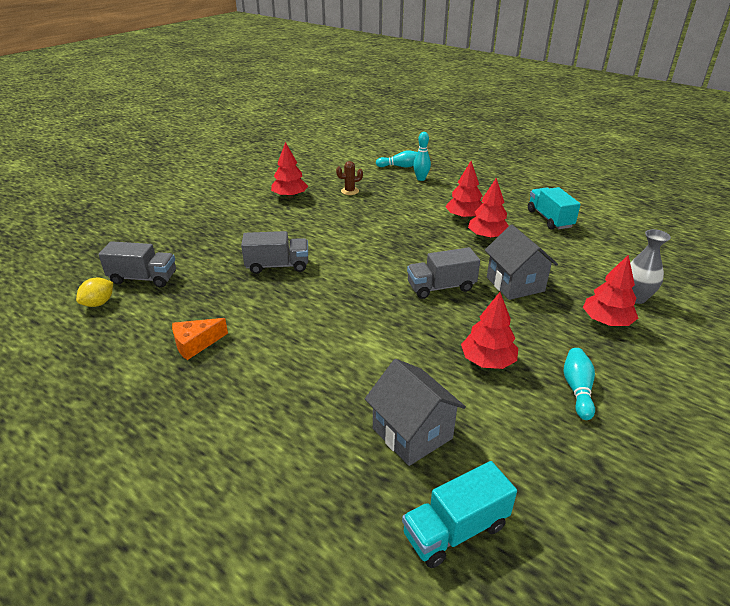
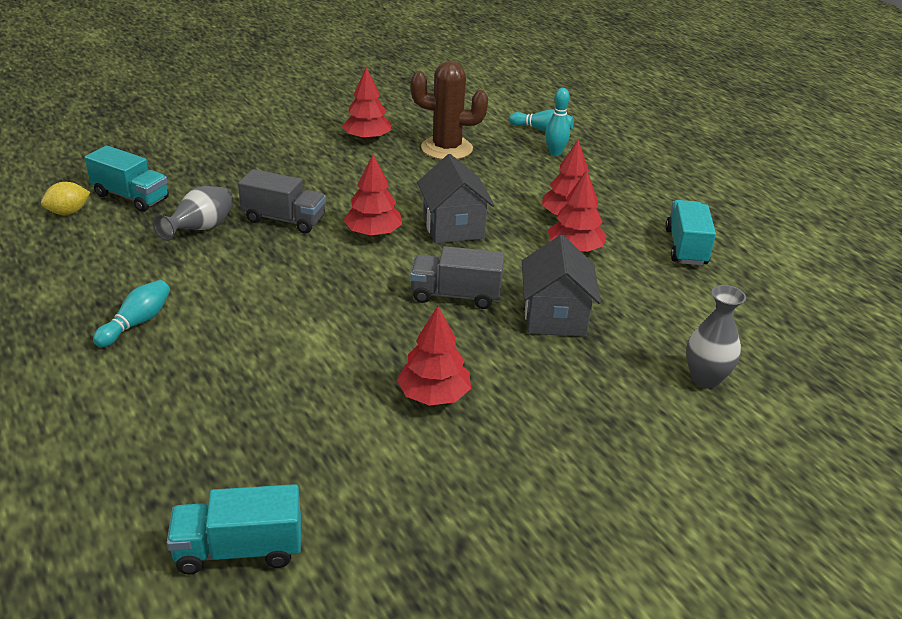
camera: 20 degrees right, 0 degrees up
grey truck [98,241,176,288] -> turquoise truck [85,145,169,212]
orange cheese [172,318,228,360] -> none
brown cactus [336,161,363,195] -> brown cactus [411,61,488,160], size x2.08
grey house [365,359,466,466] -> grey house moved to [417,154,495,244]
turquoise bowling pin [564,348,595,420] -> turquoise bowling pin moved to [93,280,170,347]
red tree [583,255,638,326] -> red tree moved to [344,154,403,237]
none -> grey vase [153,186,234,241]

